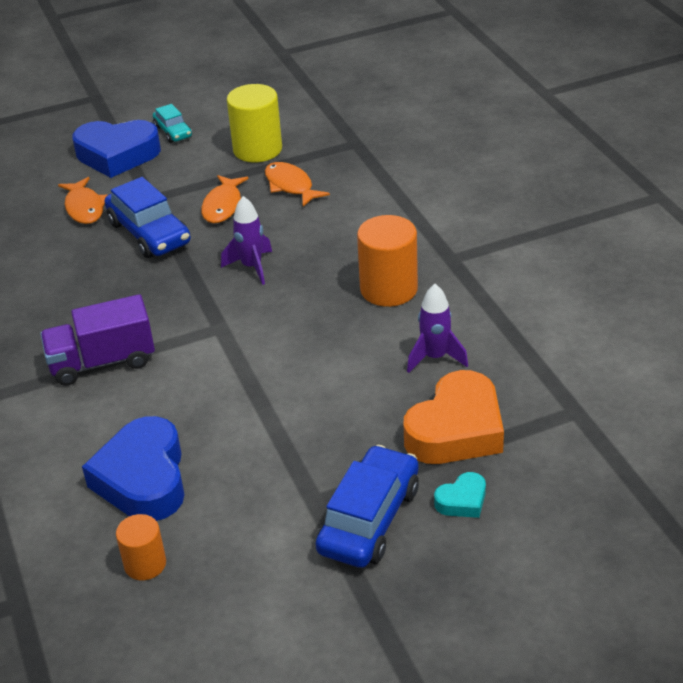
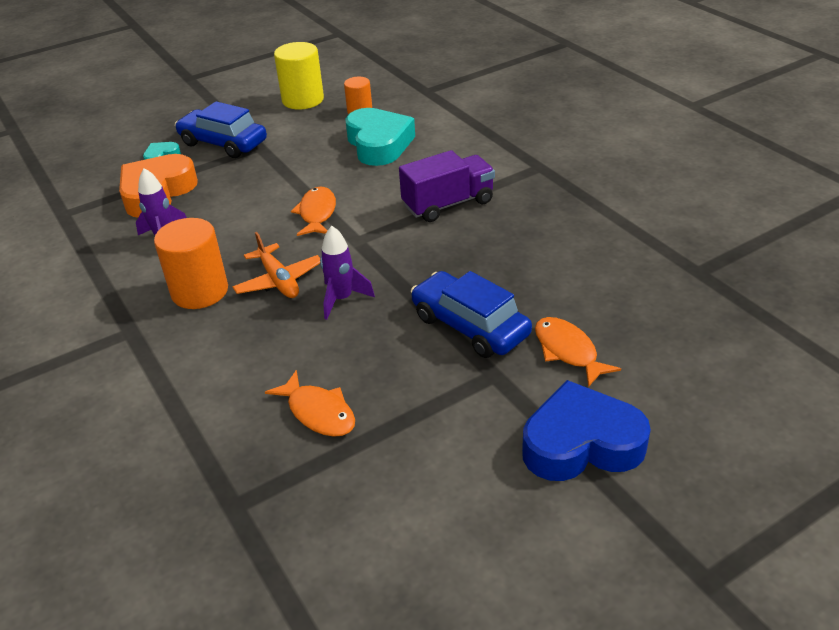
camera: 170 degrees right, 0 degrees up
blue heart [82,416,185,521] -> turquoise heart [345,108,415,166]
turquoise car [153,104,192,143] -> none
orange fish [201,175,249,223] -> orange fish moved to [291,187,336,236]
yellow cylinder [227,84,282,162] -> yellow cylinder moved to [274,42,324,109]
blue car [315,445,419,568] -> blue car turned 105 degrees clockwise [175,101,267,158]
none -> orange plane [233,232,320,298]

